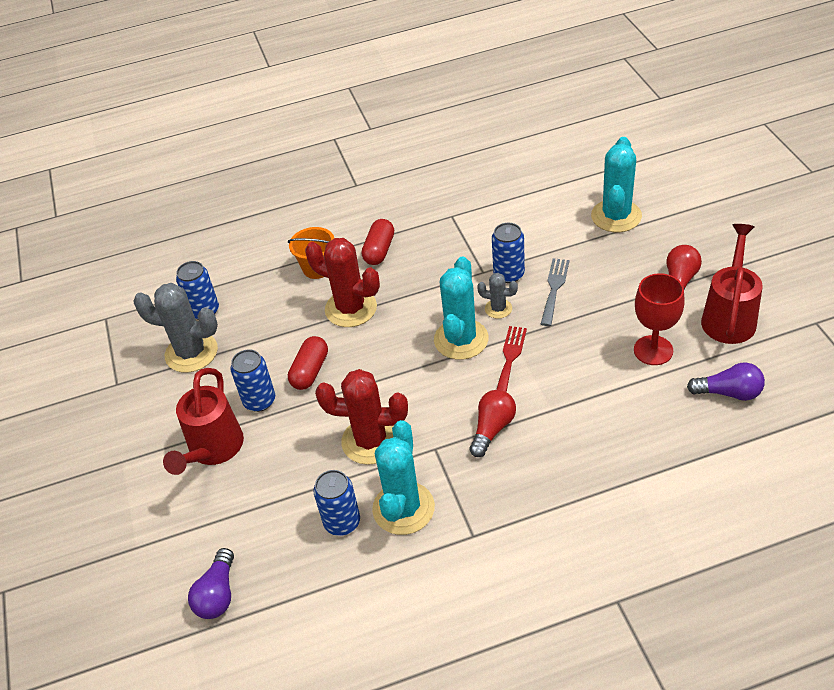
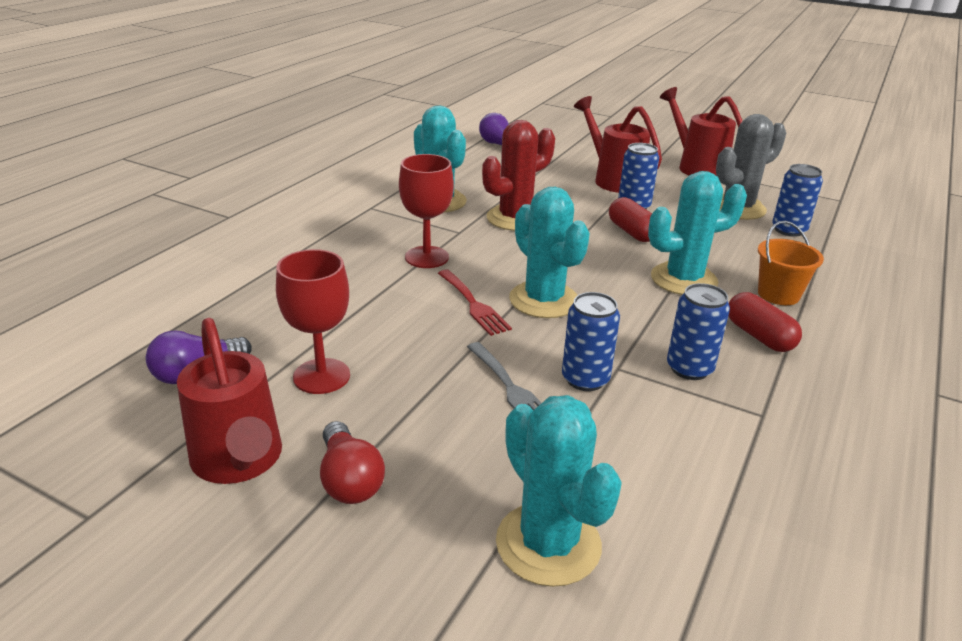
camera: 130 degrees right, 15 degrees down
red cactus [305,238,380,327] -> turquoise cactus [648,171,747,295]
blue can [313,470,360,536] -> blue can moved to [667,283,730,380]
red light bulb [469,390,516,457] -> red goblet [399,154,454,268]
grey cactus [477,273,518,319] -> none
none -> red watering can [660,87,742,175]

